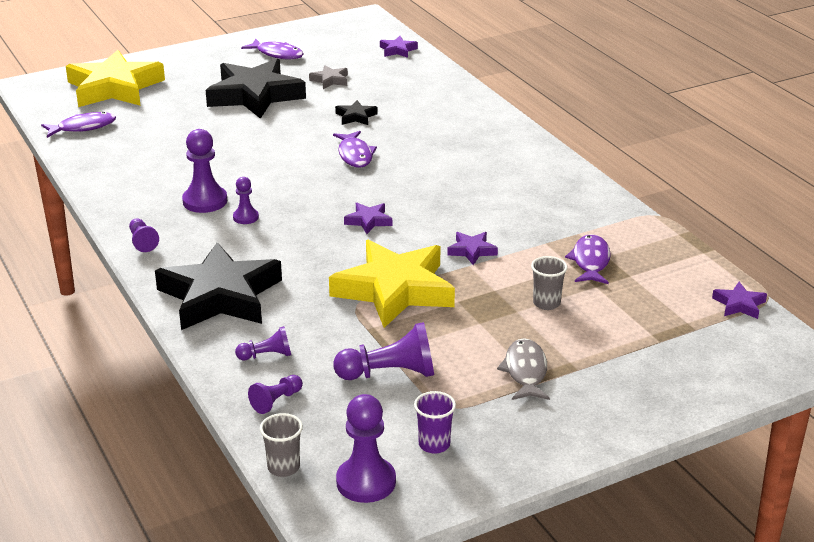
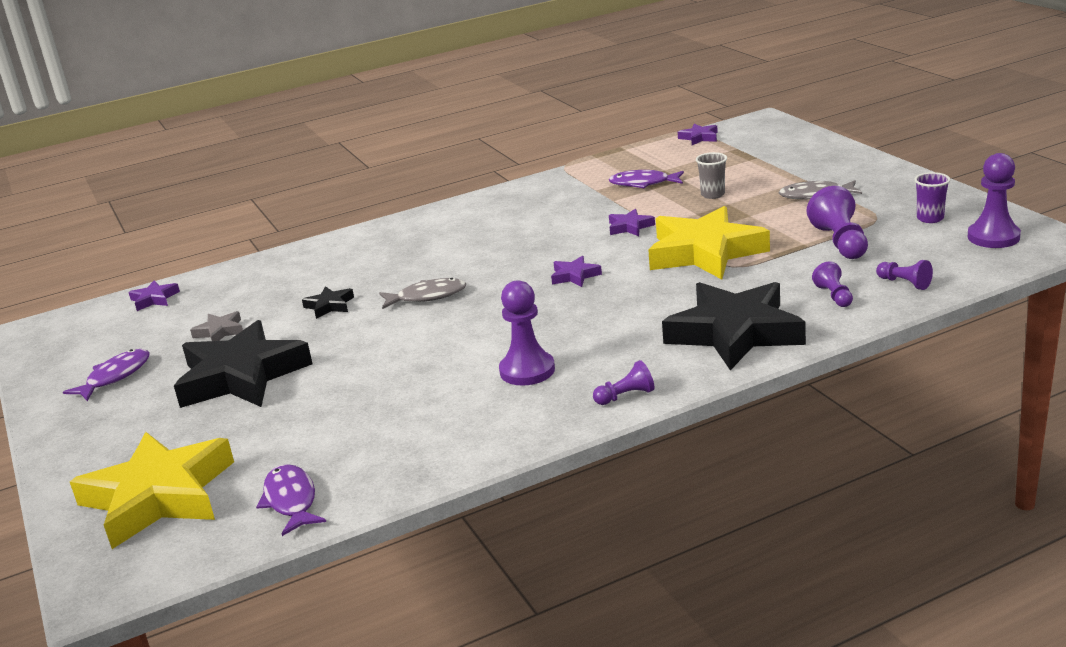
camera: 85 degrees left, 5 degrees down
purple pawn [233,177,259,224] -> none
grey cup [260,413,303,477] -> none
purple fish [333,131,377,168] -> grey fish [379,278,466,309]

